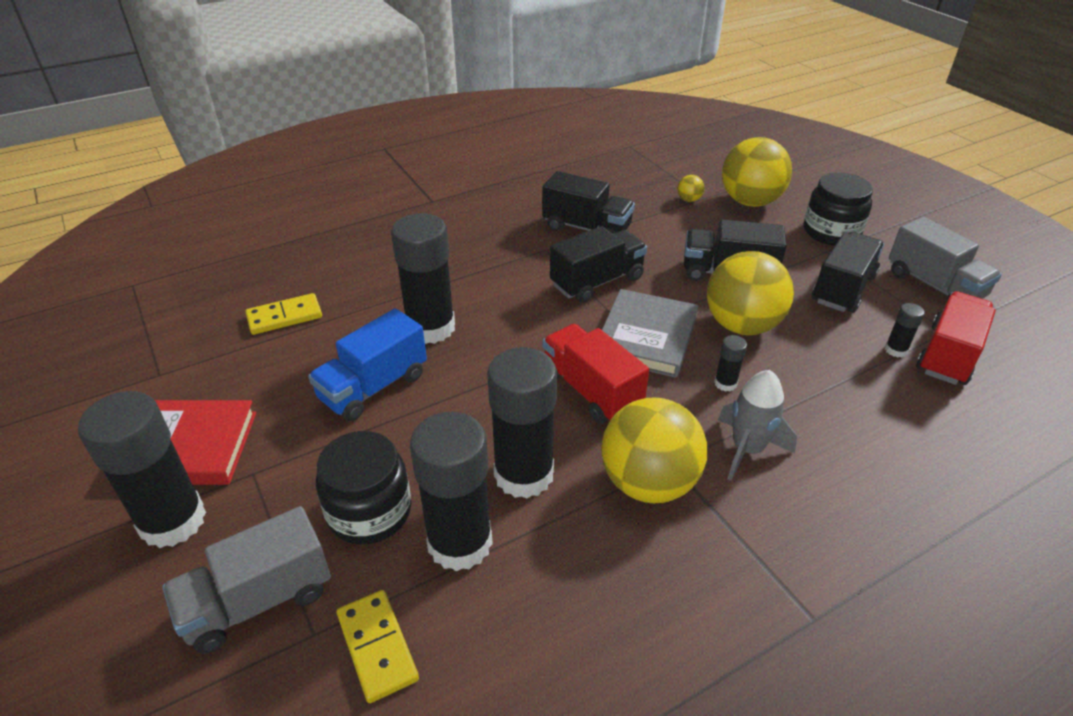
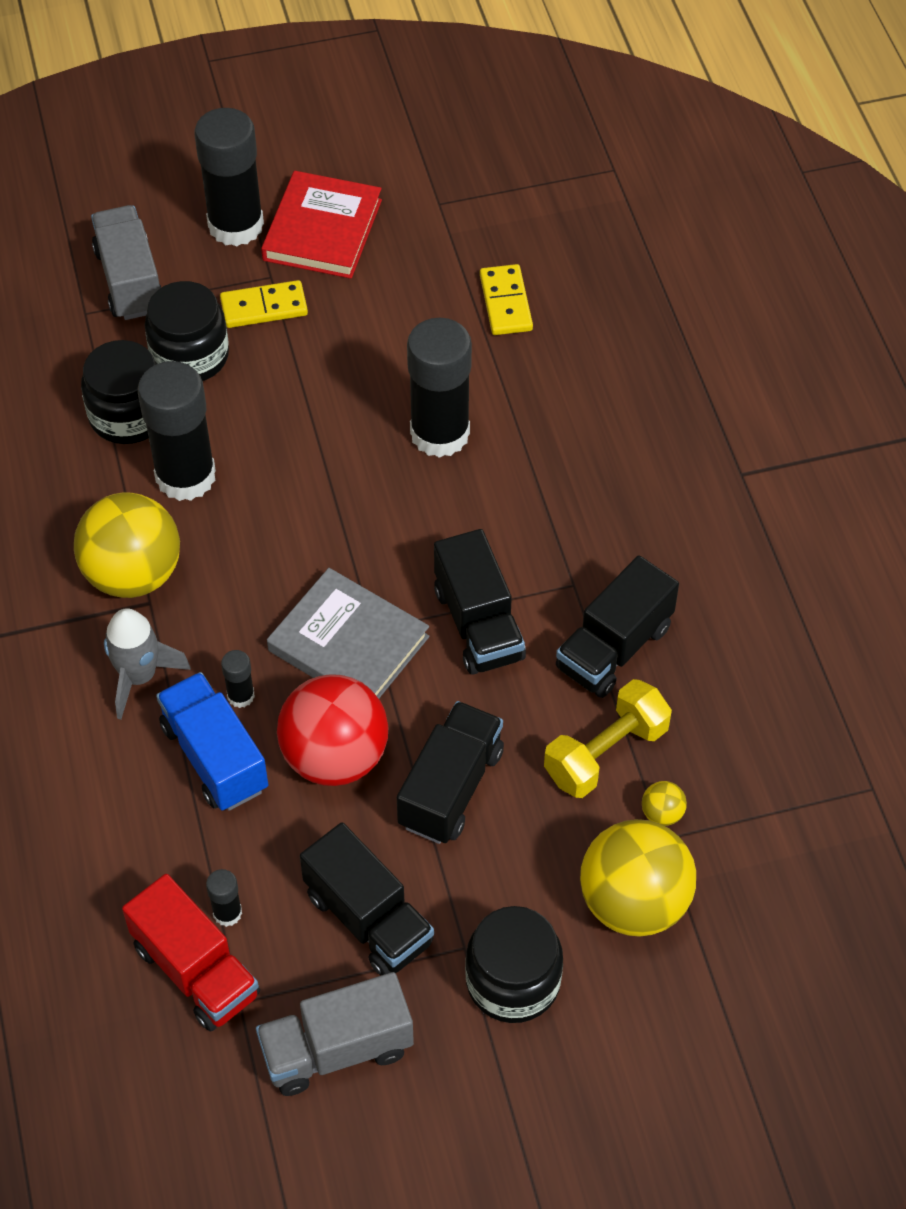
camera: 105 degrees right, 15 degrees up
blue truck [308,308,427,421] -> blue truck moved to [156,672,268,811]
yellow domino [337,590,419,703] -> yellow domino moved to [220,280,308,328]
black glue stick [410,412,493,572] -> black jar [81,340,157,444]
red truck [542,324,649,424] -> none
yellow ball [707,251,794,335] -> red ball [277,674,389,786]
none -> yellow dumbbell [544,679,672,798]

